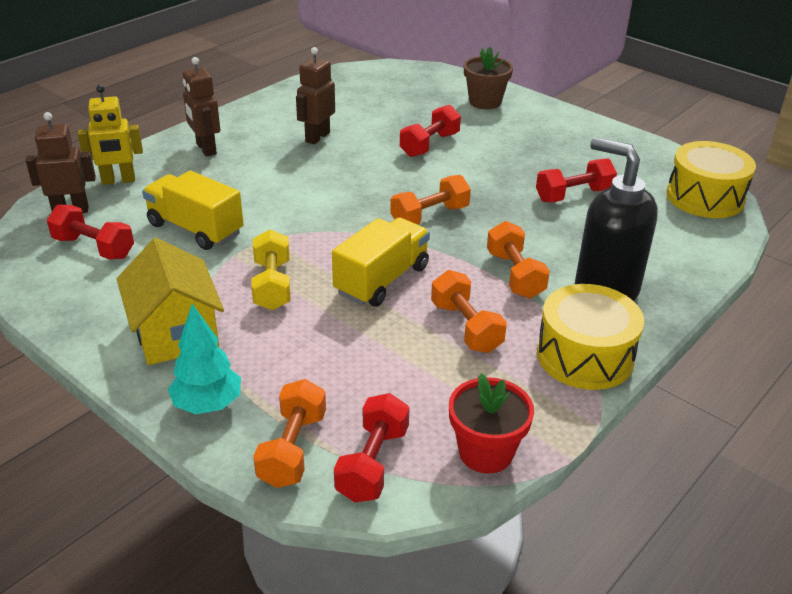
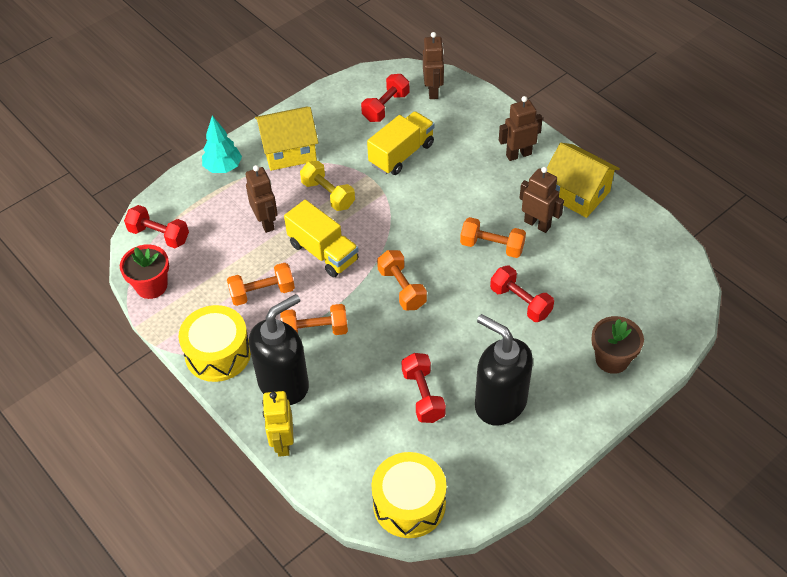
camera: 100 degrees right, 15 degrees up
yellow robot [78,85,143,185] -> yellow robot moved to [262,391,294,457]
yellow dumbbell [251,229,291,310] -> yellow dumbbell turned 45 degrees clockwise [300,161,355,211]
orange dumbbell [253,379,326,488] -> orange dumbbell moved to [460,217,526,258]
none -> brown robot [246,165,278,233]
none -> black soap dispenser [475,314,533,426]
none -> yellow house [547,143,620,218]

